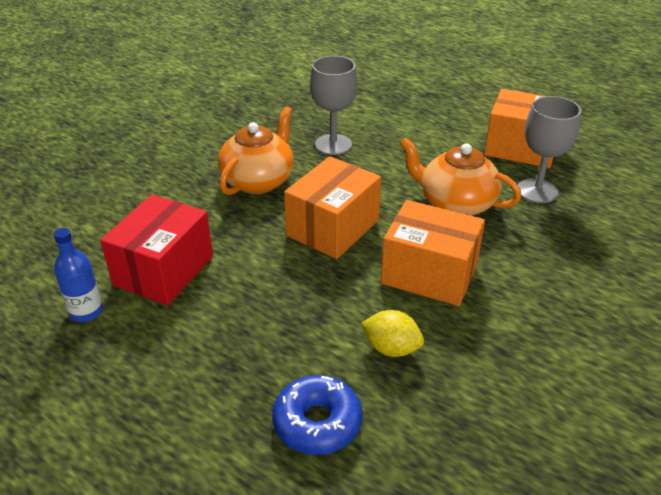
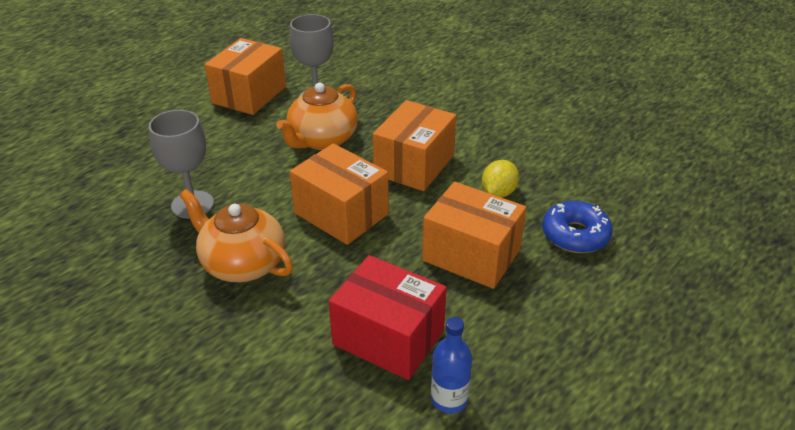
camera: 85 degrees left, 0 degrees up
none -> orange box [422,182,526,289]

